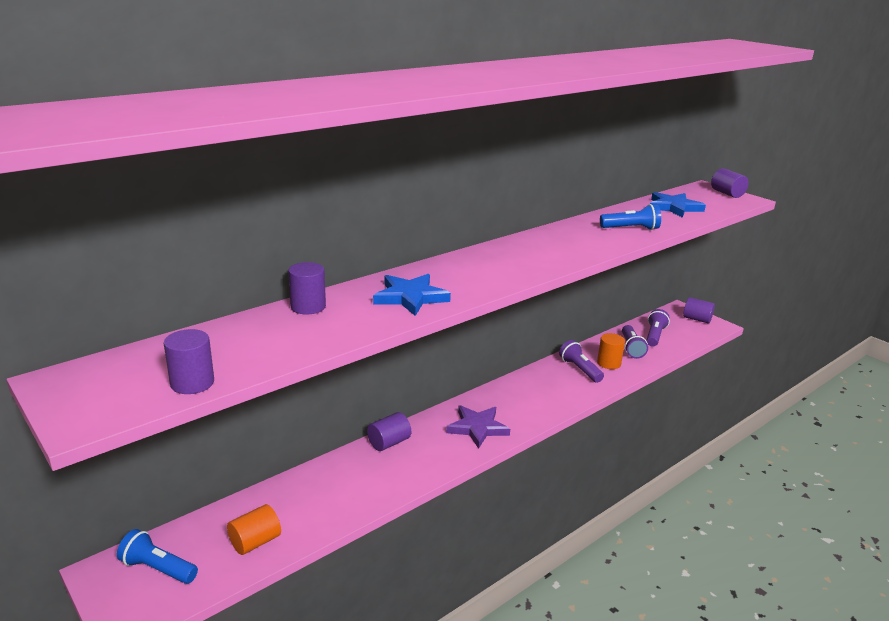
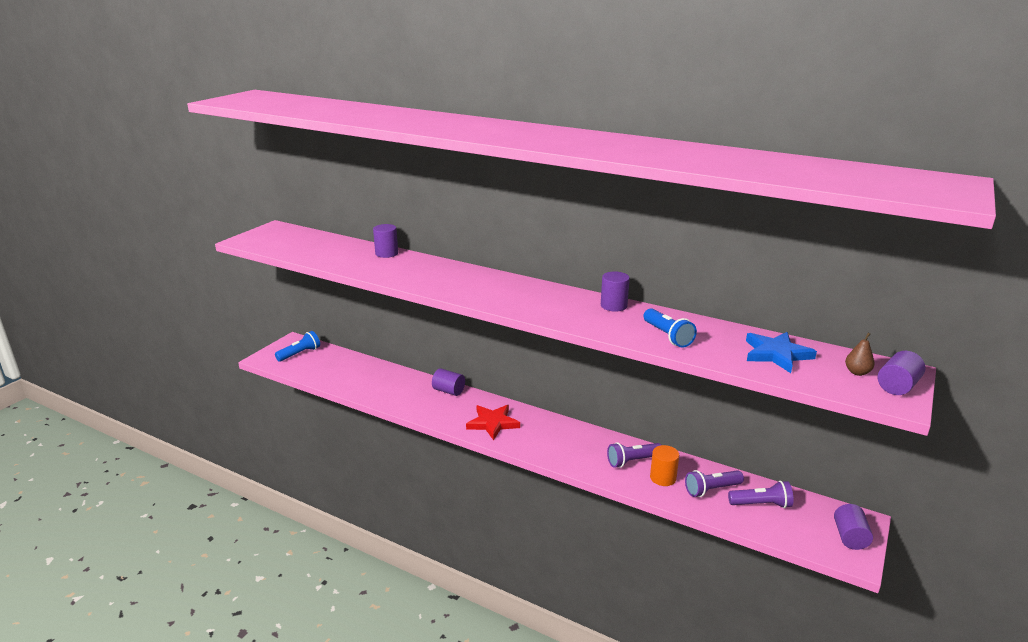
camera: 70 degrees right, 0 degrees up
blue flashlight [117,529,198,584] -> blue flashlight turned 45 degrees clockwise [275,331,320,362]
purple cylinder [164,329,214,394] -> purple cylinder moved to [601,271,630,312]
orange cylinder [227,504,281,555] -> none
blue star [373,274,451,316] -> none
purple star [446,405,510,449] -> red star [466,405,520,440]
purple flashlight [559,340,604,383] -> purple flashlight turned 150 degrees counterclockwise [607,442,661,468]
none -> brown pear [845,333,875,376]

